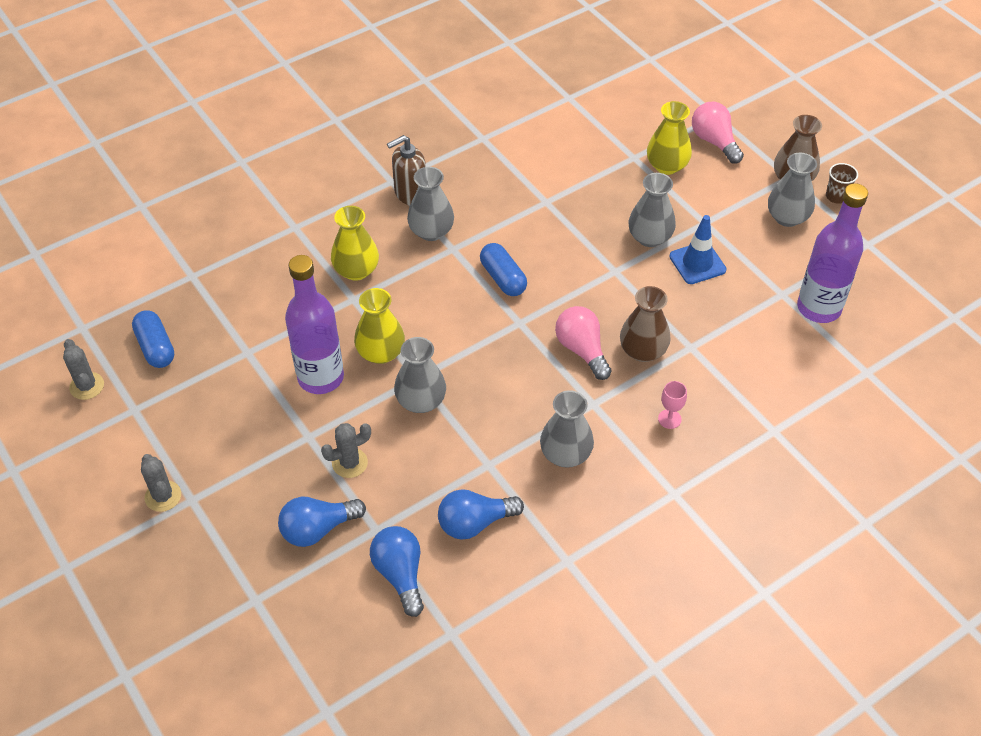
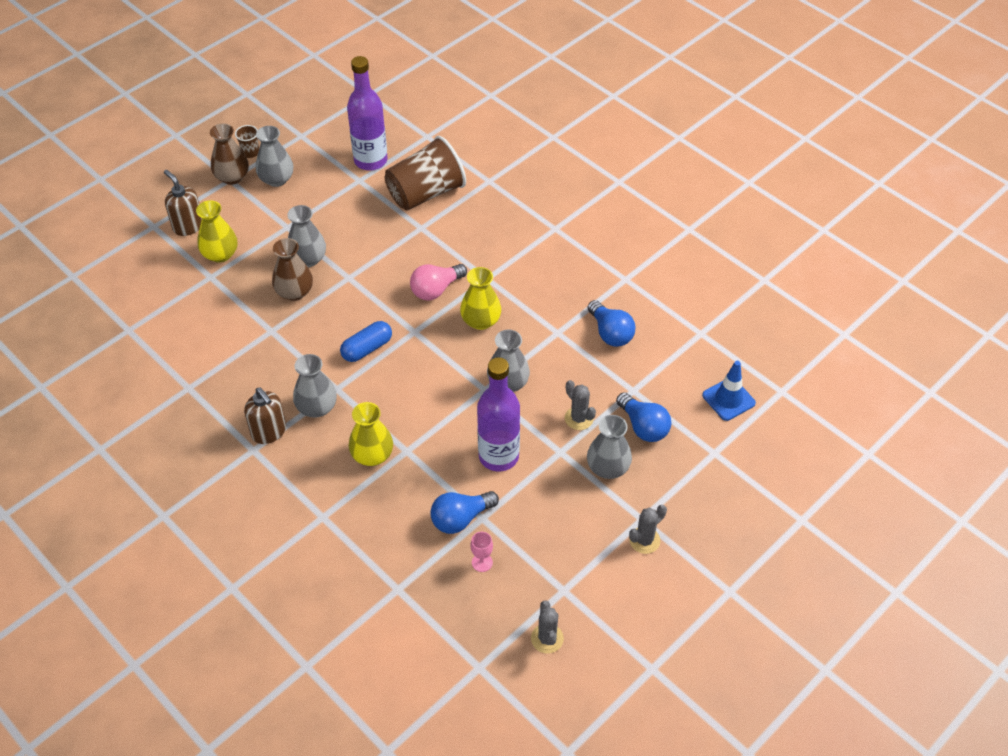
camera: 100 degrees left, 0 degrees up
grey cactus [63,339,104,400] -> grey cactus turned 60 degrees counterclockwise [531,601,564,653]
blue capsule [132,310,174,368] -> none
yellow vase [354,288,405,364] -> yellow vase moved to [460,267,501,330]
blue light bulb [370,526,424,617] -> blue light bulb moved to [430,491,499,534]
grey vase [540,390,594,468] -> grey vase moved to [587,415,632,479]
brown vase [620,286,671,362] -> brown vase moved to [272,238,313,301]
pink goblet [658,381,687,429] -> pink goblet moved to [471,532,493,572]
blue traffic cone [669,215,727,284] -> blue traffic cone moved to [702,361,756,421]
pink light bulb [692,102,744,164] -> brown soap dispenser [164,170,202,236]
none -> brown cup [385,136,466,211]

